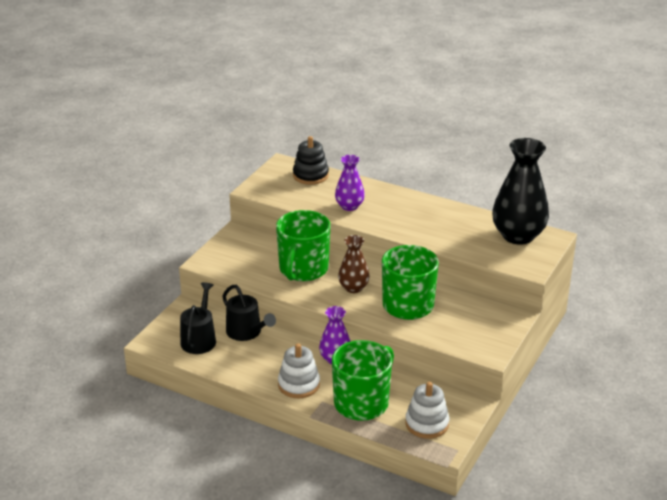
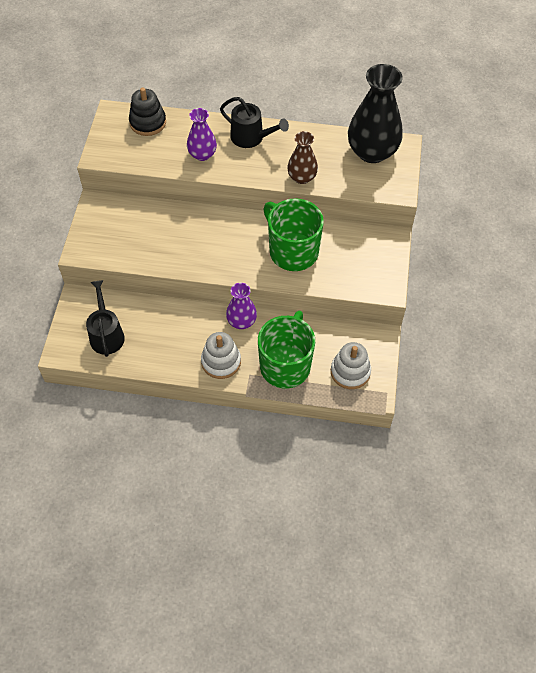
camera: 20 degrees left, 25 degrees up
black watering can [222,285,276,341] -> black watering can moved to [220,97,289,148]
green mug [276,210,330,281] -> none
brown vase [338,235,370,293] -> brown vase moved to [287,131,318,184]

